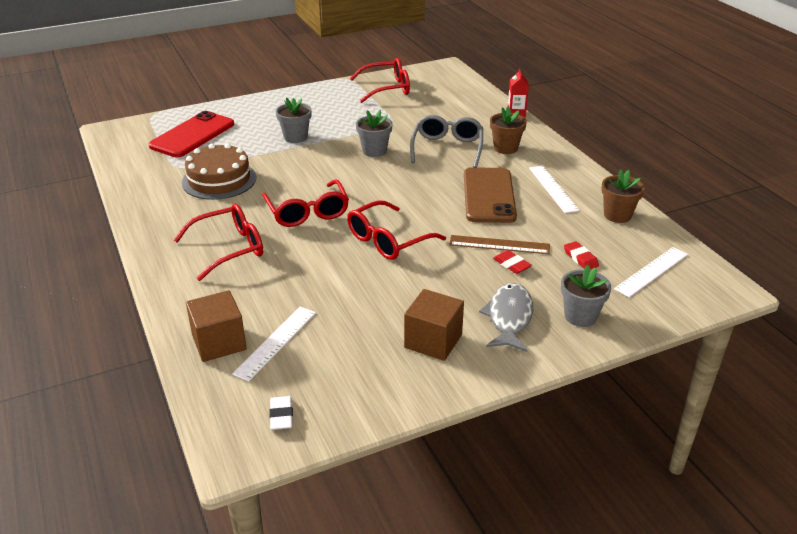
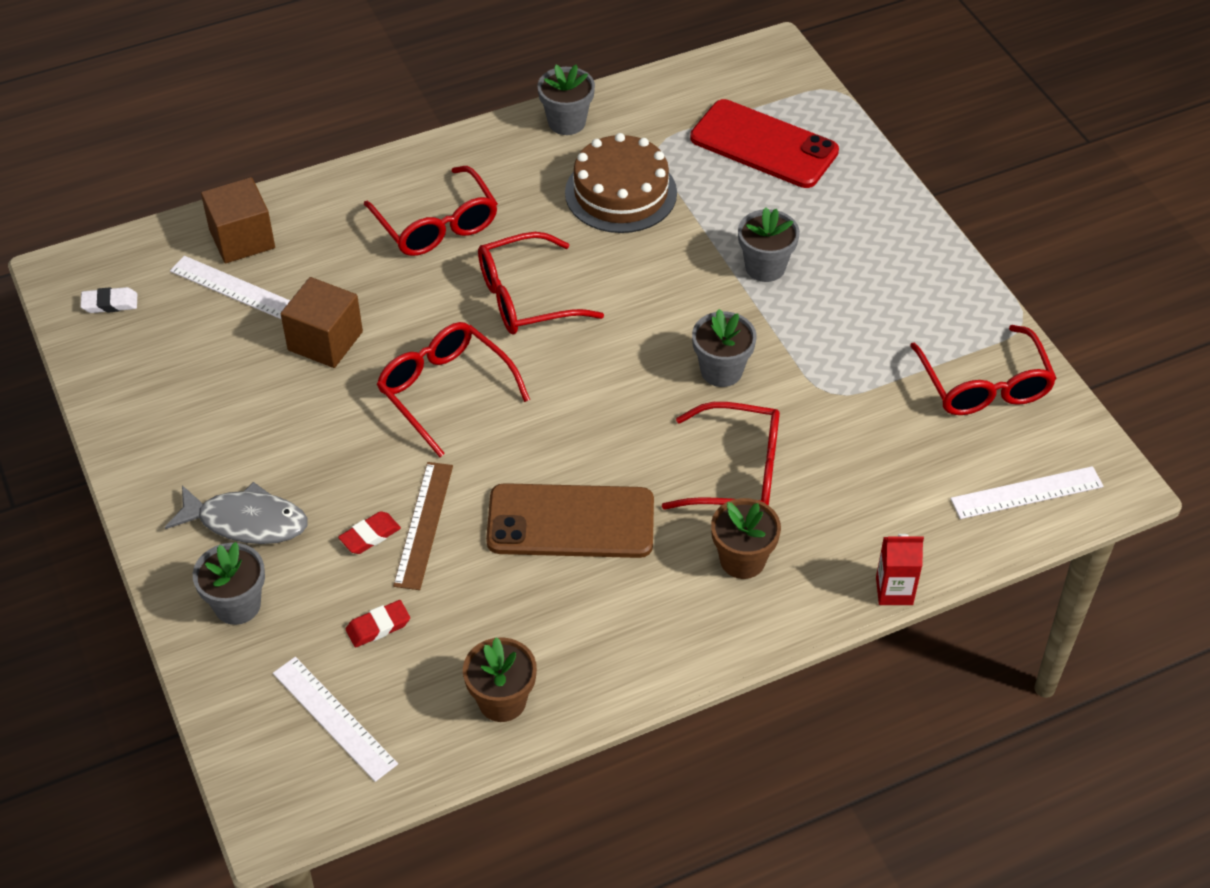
camera: 90 degrees right, 15 degrees up
brown cube [404,289,464,361] -> brown cube moved to [281,277,363,368]
grey glasses [410,115,483,167] -> red glasses [662,402,780,509]
white ruler [529,165,580,213] -> white ruler moved to [950,466,1104,519]
none -> grey flower pot [537,65,595,135]

